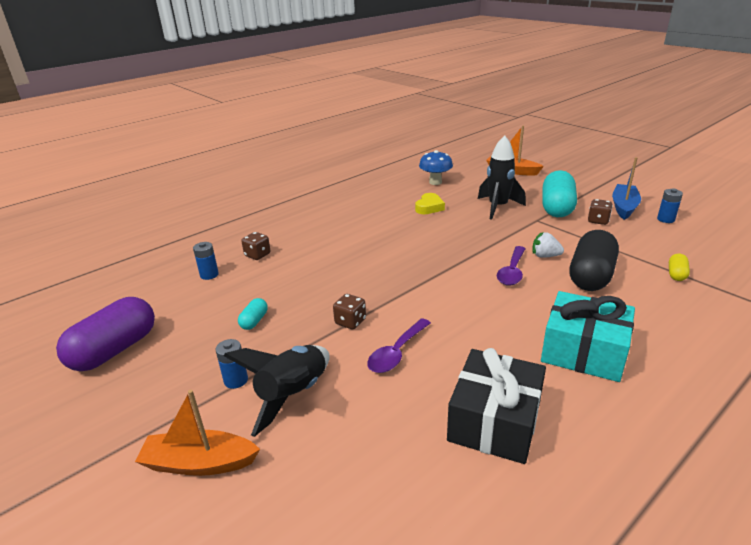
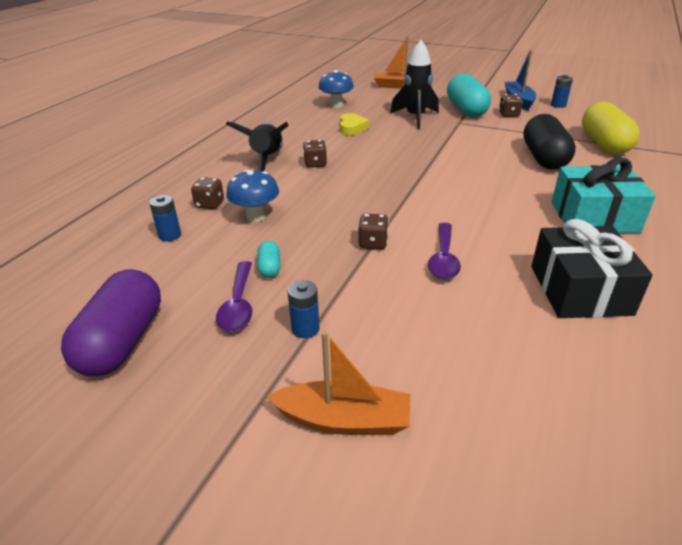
camera: 25 degrees left, 5 degrees up
orange boat [135,390,260,476] -> orange boat turned 150 degrees counterclockwise [267,331,411,435]
black rocket [223,345,330,437] -> black rocket moved to [226,121,289,172]
purple spoon [497,246,526,286] -> purple spoon moved to [216,261,252,332]
white strawberry [533,232,564,258] -> none
yellow capsule [669,254,690,281] -> yellow capsule [582,102,640,154], size x2.25
none -> blue mushroom [226,170,279,222]
none -> brown dice [303,140,327,168]

